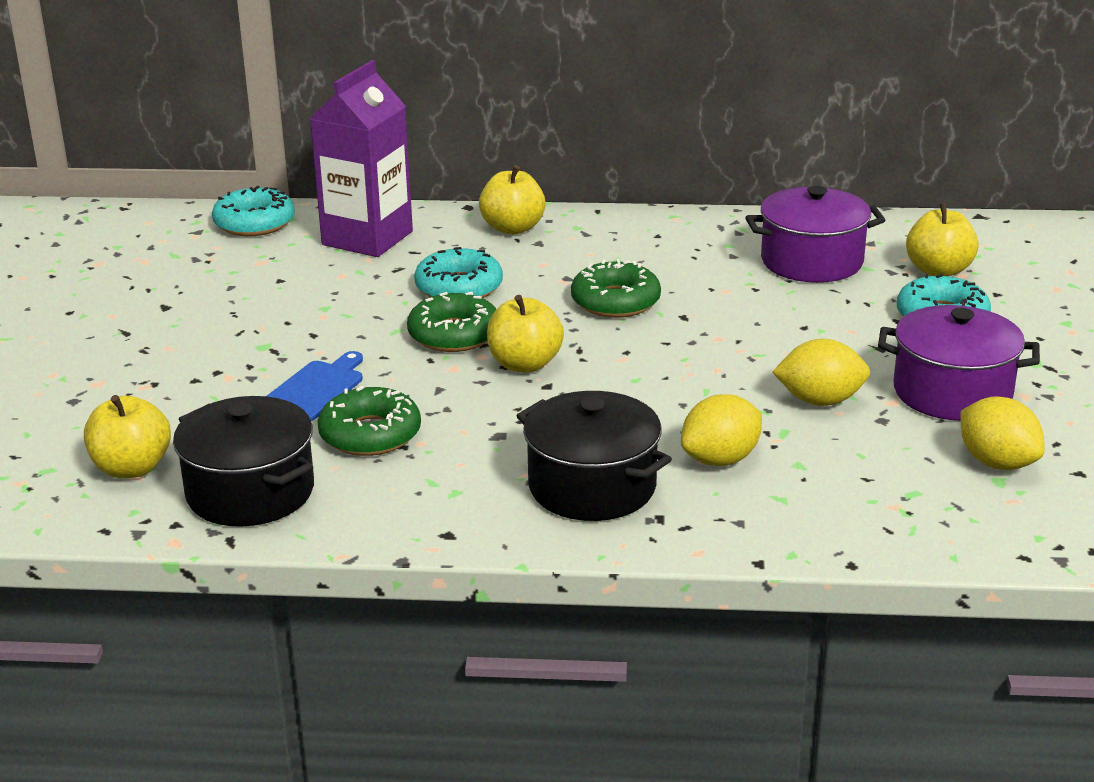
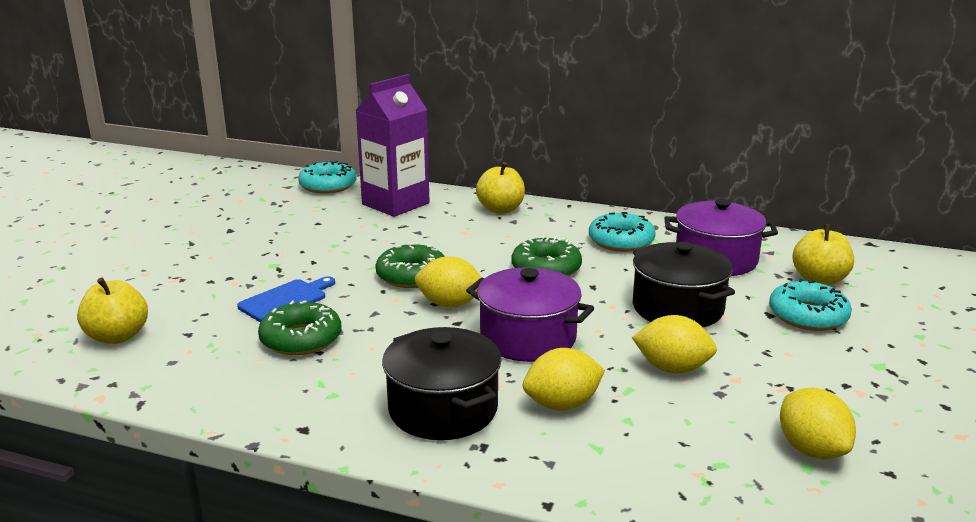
camera: 15 degrees right, 5 degrees down
black pot [173,396,314,527] -> black pot moved to [633,242,735,327]
turquoise donut [414,247,503,298] -> turquoise donut moved to [589,212,656,252]
yellow apple [487,295,564,373] -> yellow lemon [415,256,482,307]
purple pot [878,305,1040,421] -> purple pot moved to [466,267,594,362]

